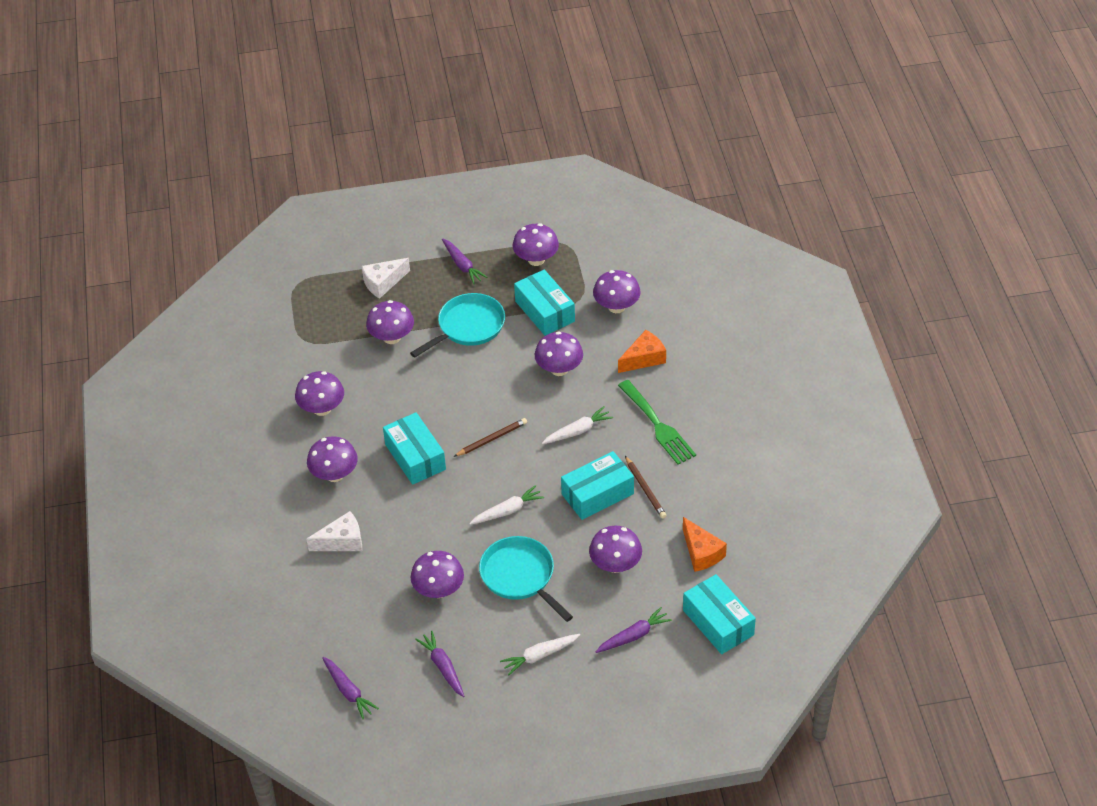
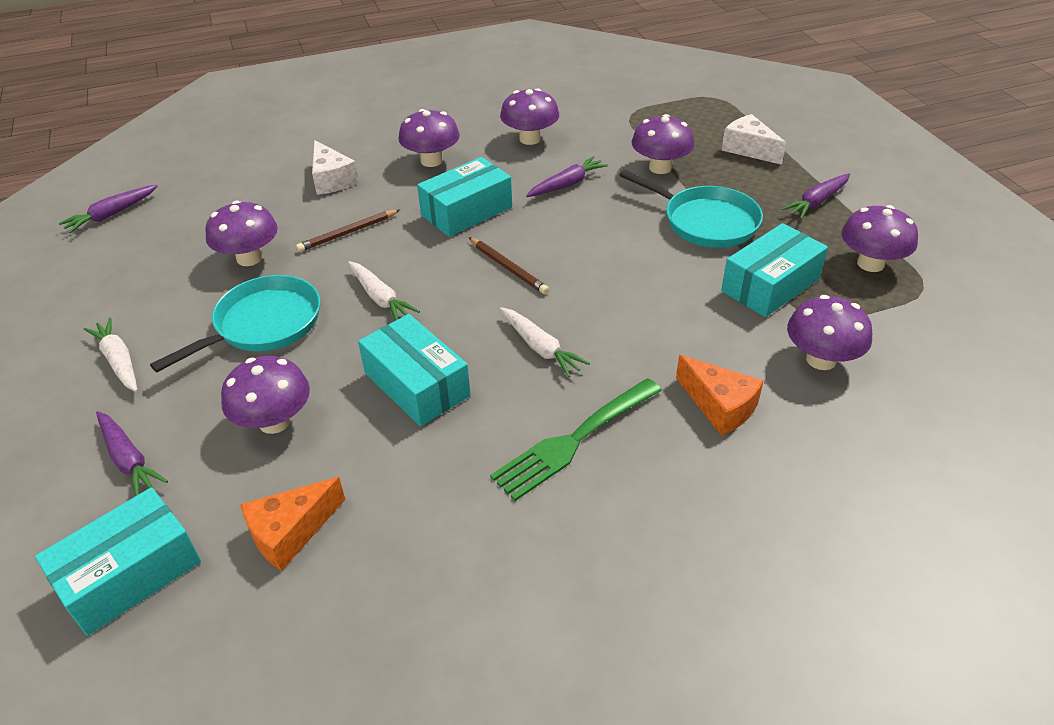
camera: 80 degrees right, 5 degrees down
purple carrot [415,631,465,697] -> purple carrot moved to [526,156,608,197]
purple mushroom [535,331,583,376] -> none
brown pencil [625,456,667,519] -> brown pencil moved to [296,210,400,252]

